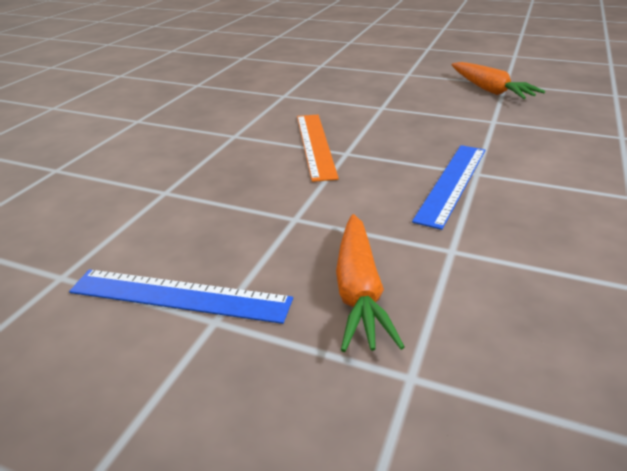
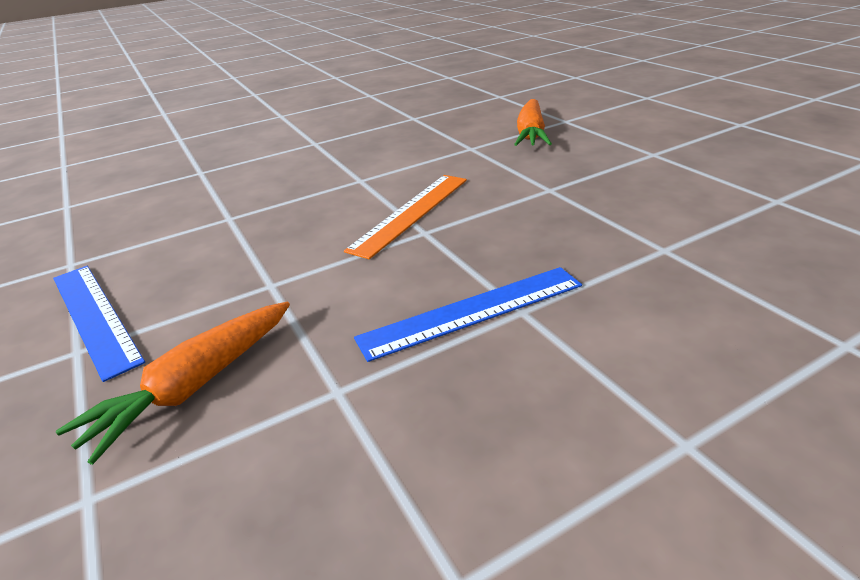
camera: 40 degrees right, 0 degrees up
orange carrot [452,62,545,99] -> orange carrot moved to [514,99,552,146]

